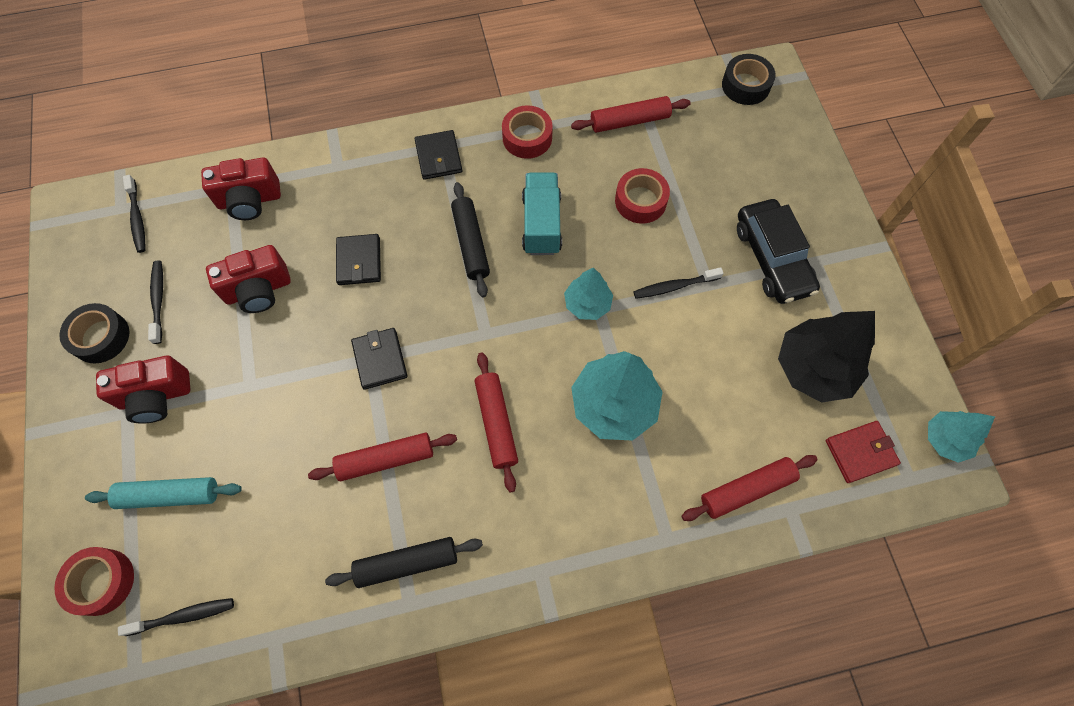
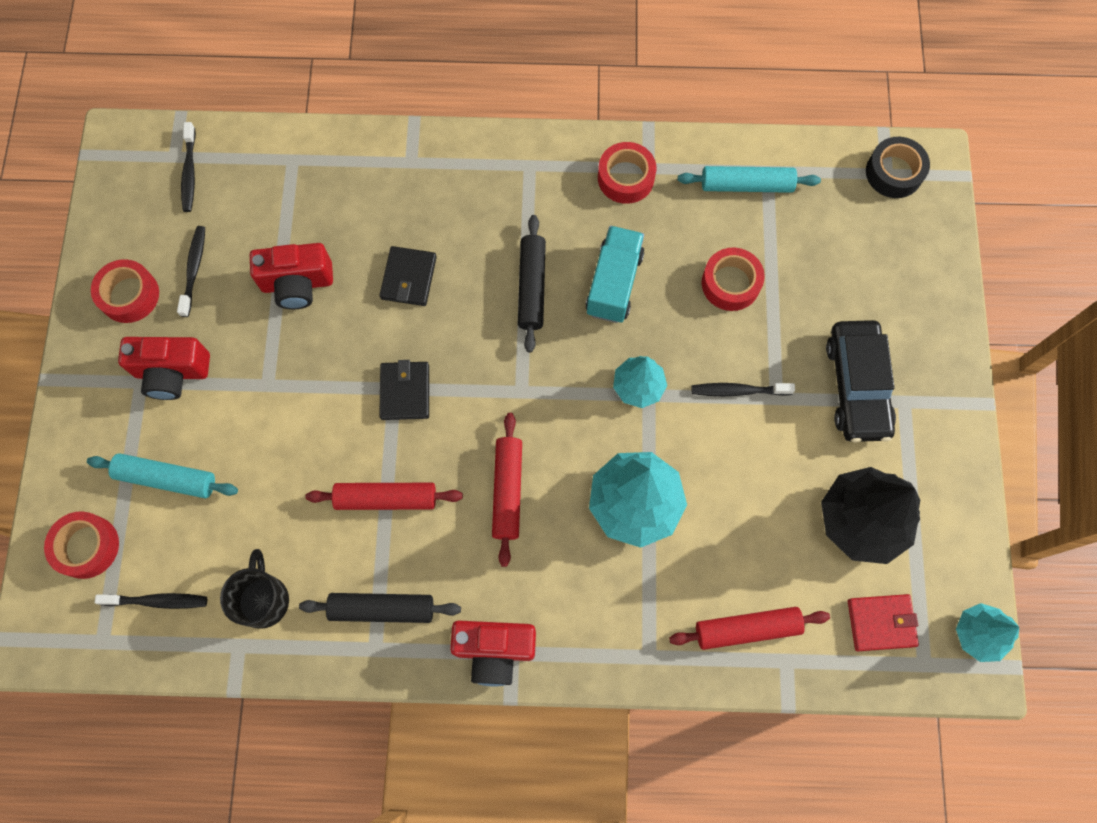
camera: 15 degrees right, 5 degrees up
black tape [59,303,129,364] -> red tape [91,259,159,323]
red camera [201,157,281,220] -> red camera moved to [450,620,536,686]
black wallet [415,130,462,180] -> none
red rolling pin [571,96,691,133] -> turquoise rolling pin [678,166,821,193]
none -> black mug [220,549,289,629]

